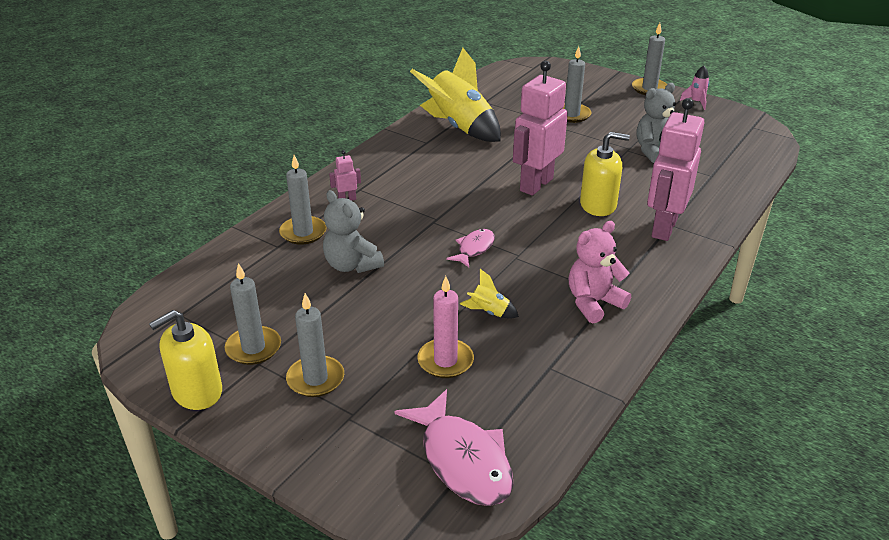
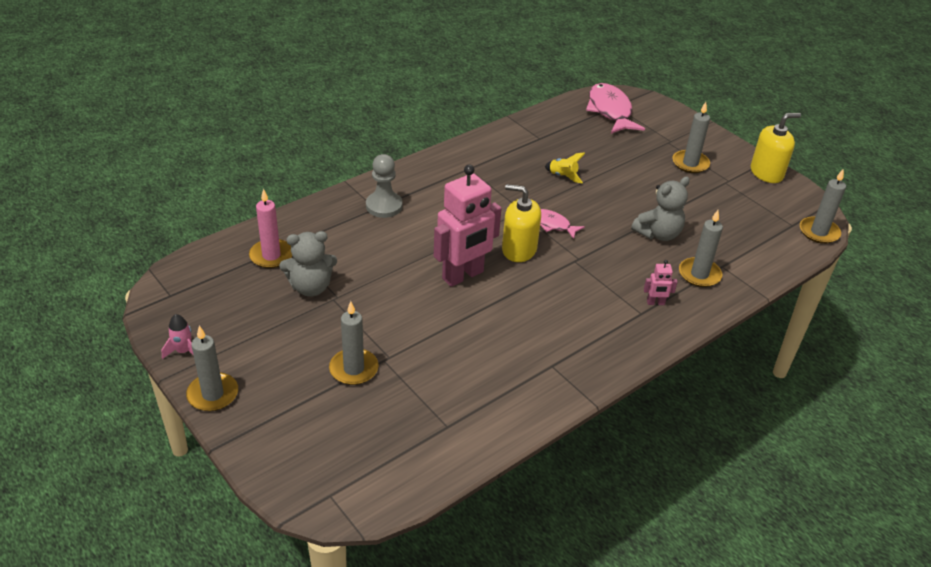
camera: 165 degrees left, 5 degrees up
grey candle [225,263,281,365] -> grey candle moved to [800,169,846,244]
grey teddy bear [323,190,384,273] -> grey teddy bear turned 75 degrees clockwise [631,176,690,241]
yellow rocket [410,48,501,142] -> none
pink candle [417,276,474,378] -> pink candle moved to [249,189,292,268]
pink fish [446,229,495,267] -> pink fish turned 75 degrees clockwise [540,209,585,239]
pink teddy bear [569,221,631,323] -> none
yellow soap dispenser [580,132,630,216] -> yellow soap dispenser moved to [502,184,541,262]
pink robot [647,98,704,241] -> grey pawn [366,154,403,218]

